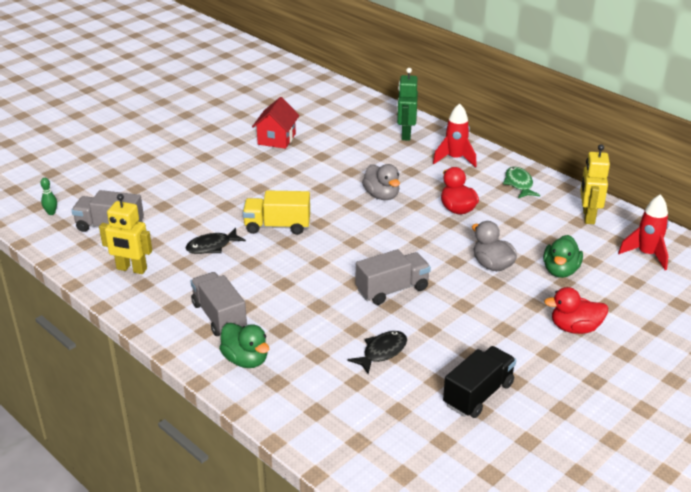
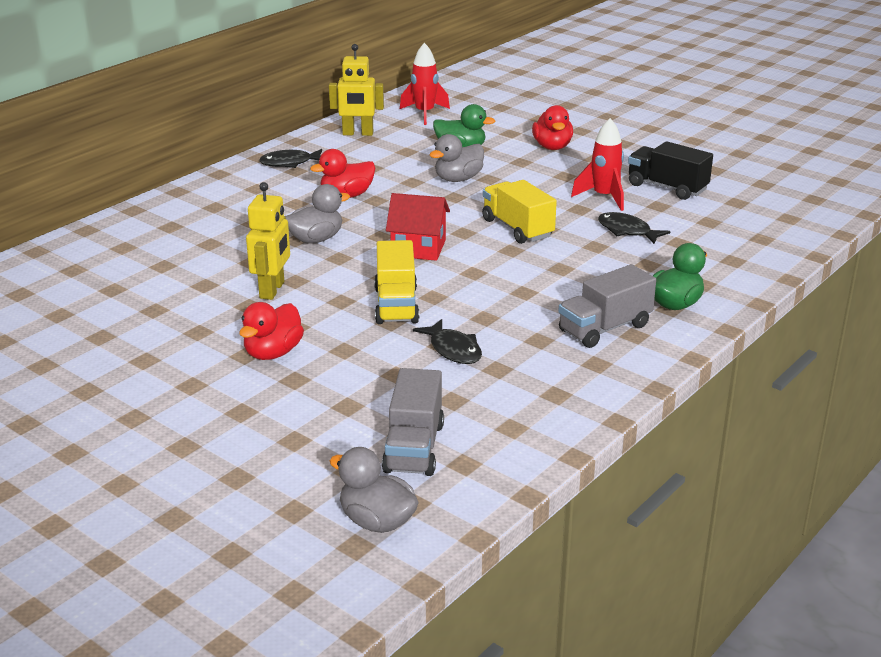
camera: 95 degrees left, 5 degrees down
green bowling pin [40,178,57,215] -> grey duck [330,447,419,533]
yellow robot [99,194,152,274] -> yellow robot moved to [246,182,290,300]
red house [252,97,300,149] -> red house moved to [386,193,450,261]
grey truck [356,249,431,305] -> yellow truck [482,180,557,244]
green robot [397,68,418,141] -> none
red rocket [433,103,477,168] -> red rocket moved to [571,118,624,211]
green fish [503,167,540,198] -> black fish [259,149,322,168]
none -> red duck [239,302,304,360]

